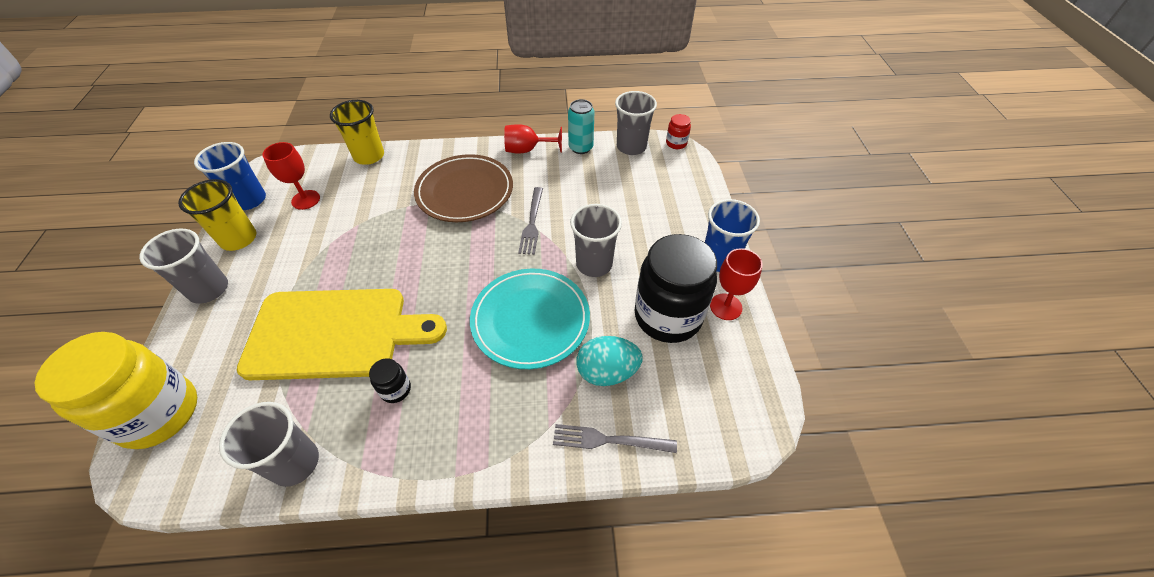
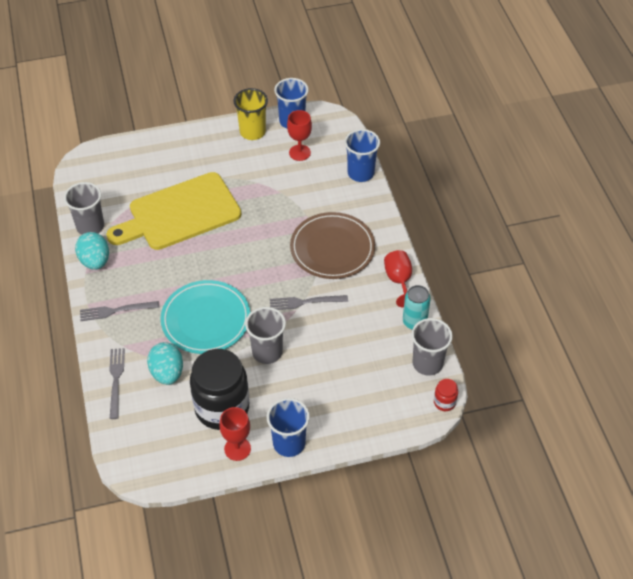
camera: 80 degrees right, 0 degrees up
yellow jar [35,332,197,449] -> none
grey cup [139,229,228,304] -> none
yellow cutting board [237,289,447,380] -> yellow cutting board turned 75 degrees clockwise [106,172,241,250]
yellow cup [330,100,384,165] -> blue cup [345,129,380,182]
black jar [369,358,411,403] -> none
none -> turquoise egg [75,232,109,270]
none -> grey fork [80,301,159,321]

